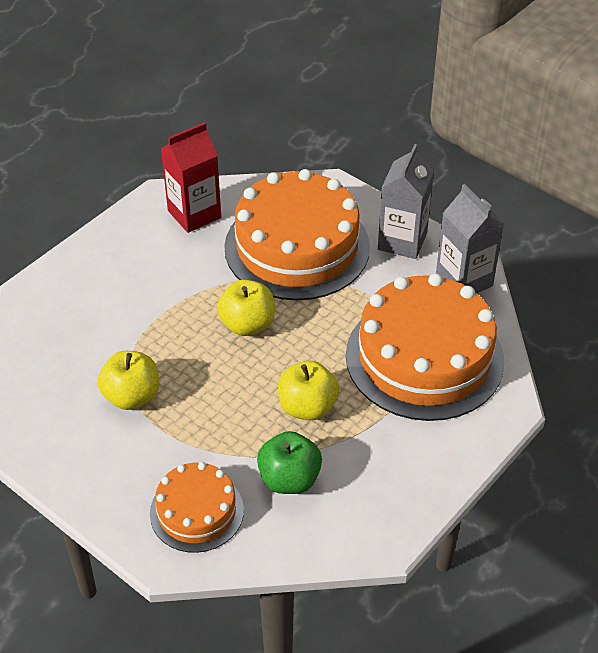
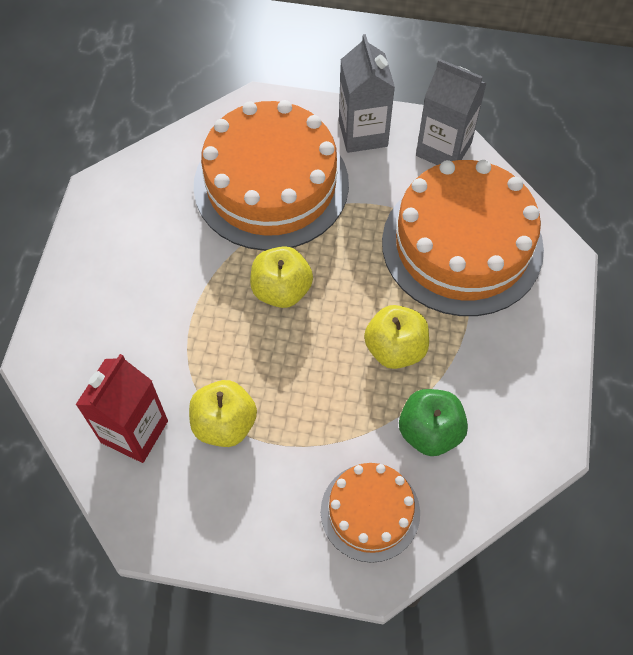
camera: 30 degrees left, 15 degrees up
red carton [161,122,221,233] -> red carton moved to [76,354,168,463]

